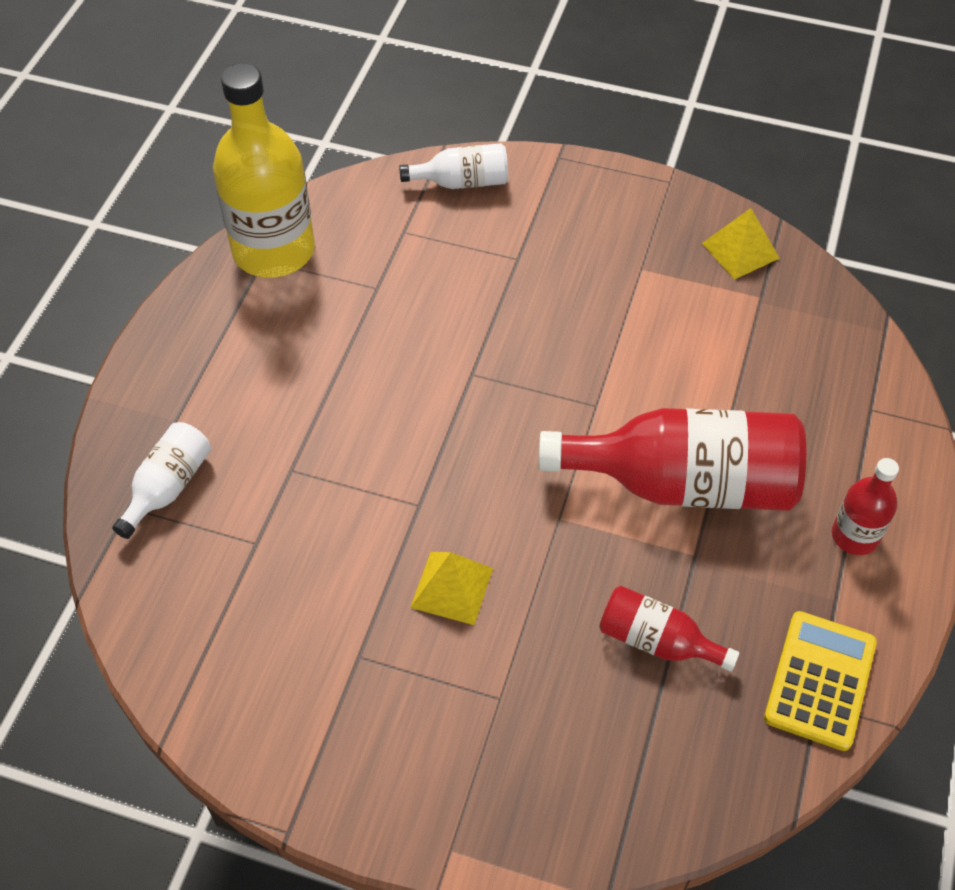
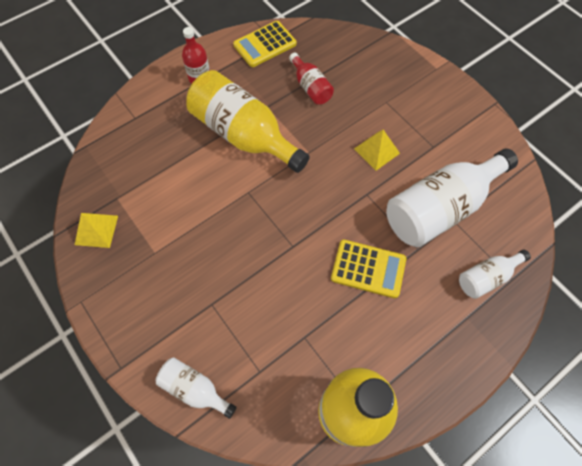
camera: 145 degrees left, 10 degrees up
red bottle [538,408,806,511] -> yellow bottle [186,70,310,173]
none -> yellow calculator [331,239,406,298]
none -> white bottle [386,149,518,247]

